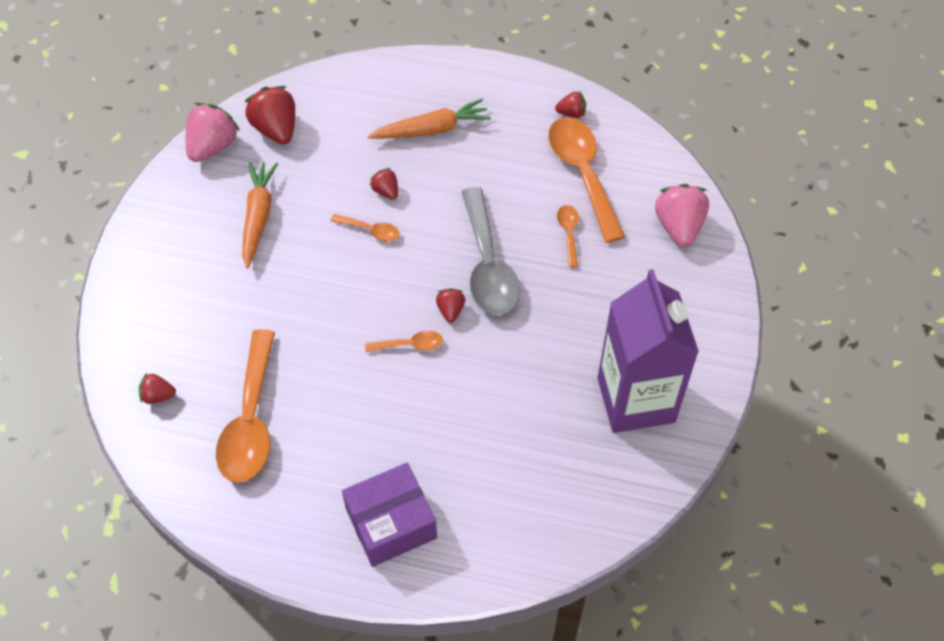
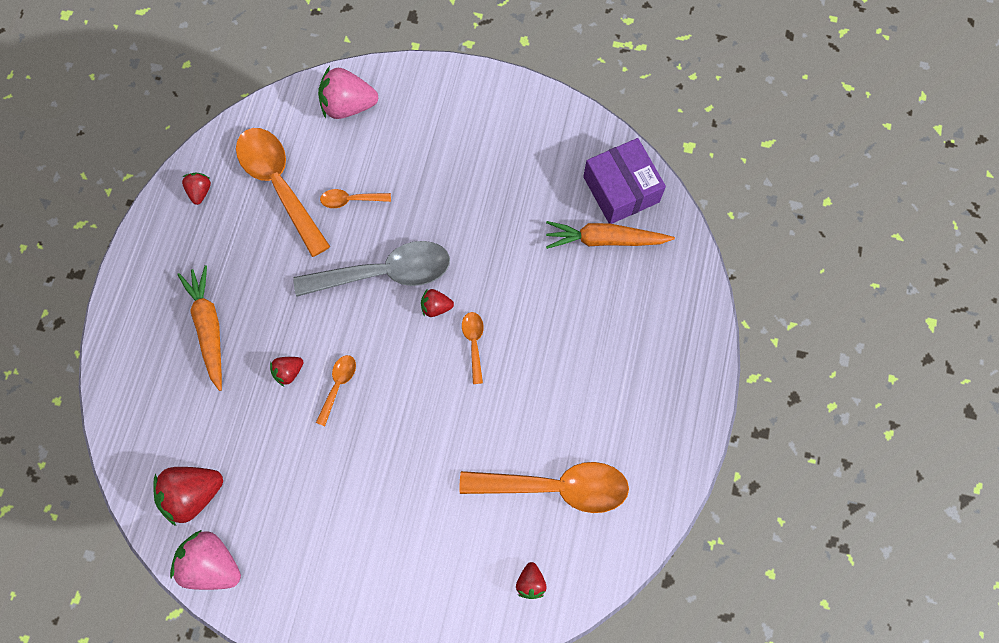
camera: 90 degrees left, 15 degrees up
orange carrot [242,162,278,268] -> orange carrot moved to [546,221,675,249]
purple box [342,463,437,567] -> purple box moved to [583,138,666,224]
orange spoon [549,117,625,243] -> orange spoon turned 75 degrees clockwise [236,128,330,257]
purple carton [598,269,699,433] -> none

